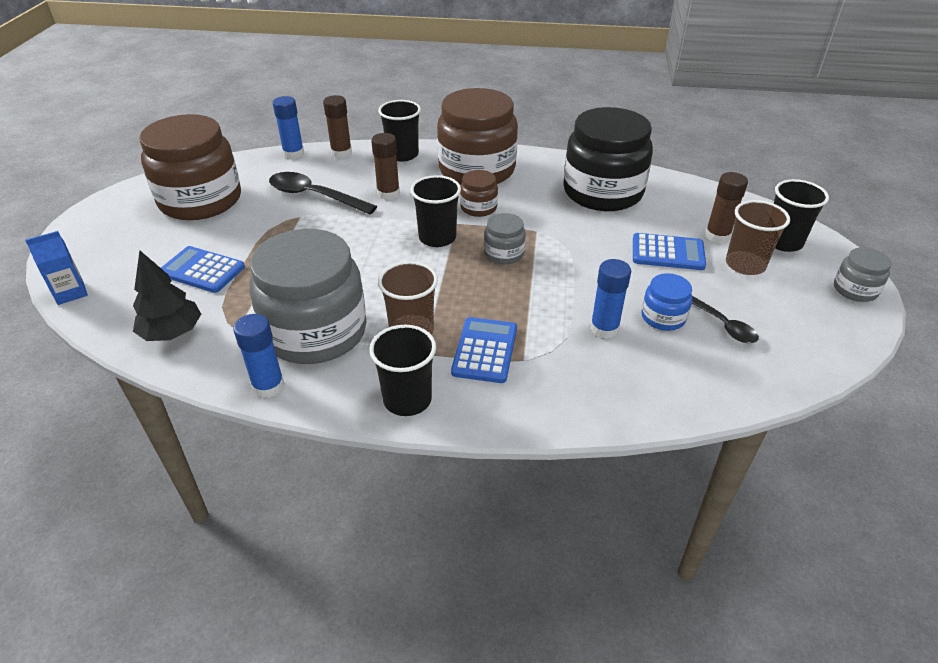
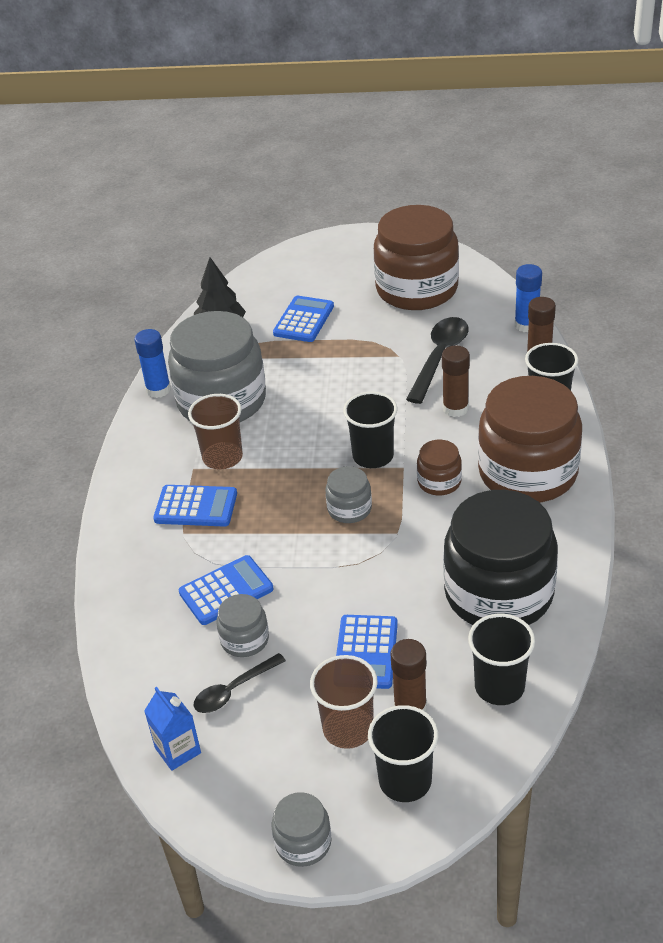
camera: 90 degrees right, 0 degrees up
blue carton [25,231,88,305] -> blue carton moved to [144,687,201,771]
black cup [369,325,436,416] -> black cup moved to [468,614,535,705]
blue glue stick [590,259,631,339] -> blue calculator [179,555,274,625]
blue jar [641,273,692,331] -> grey jar [216,594,269,657]

